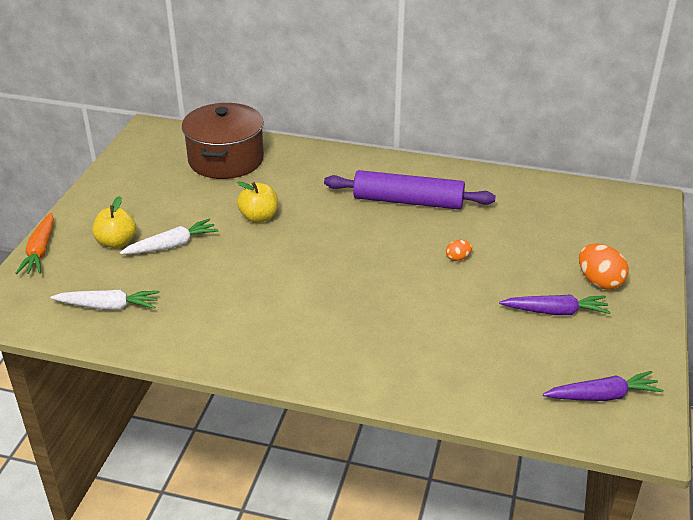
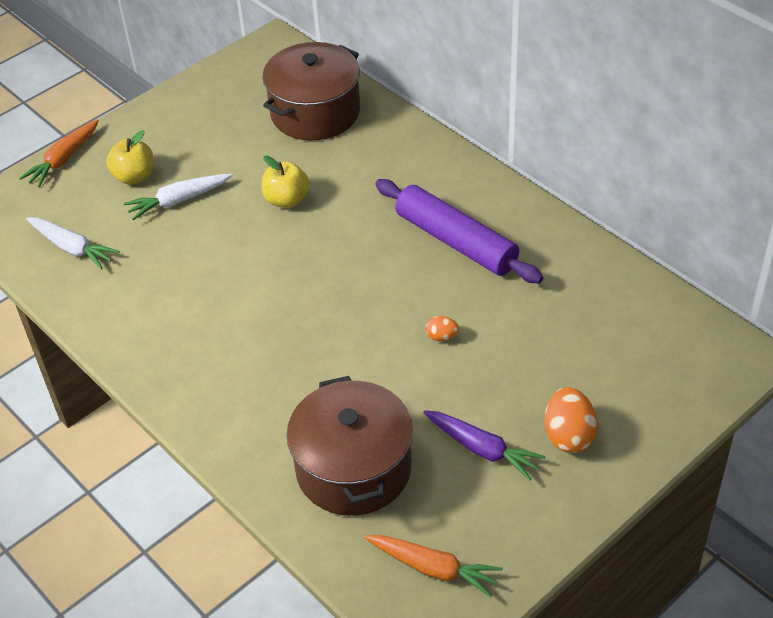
camera: 35 degrees right, 10 degrees up
white carrot [120,219,218,254] -> white carrot turned 150 degrees clockwise [124,174,232,220]
purple carrot [543,371,663,401] -> orange carrot [364,535,503,597]
none -> brown pot [287,376,413,516]

